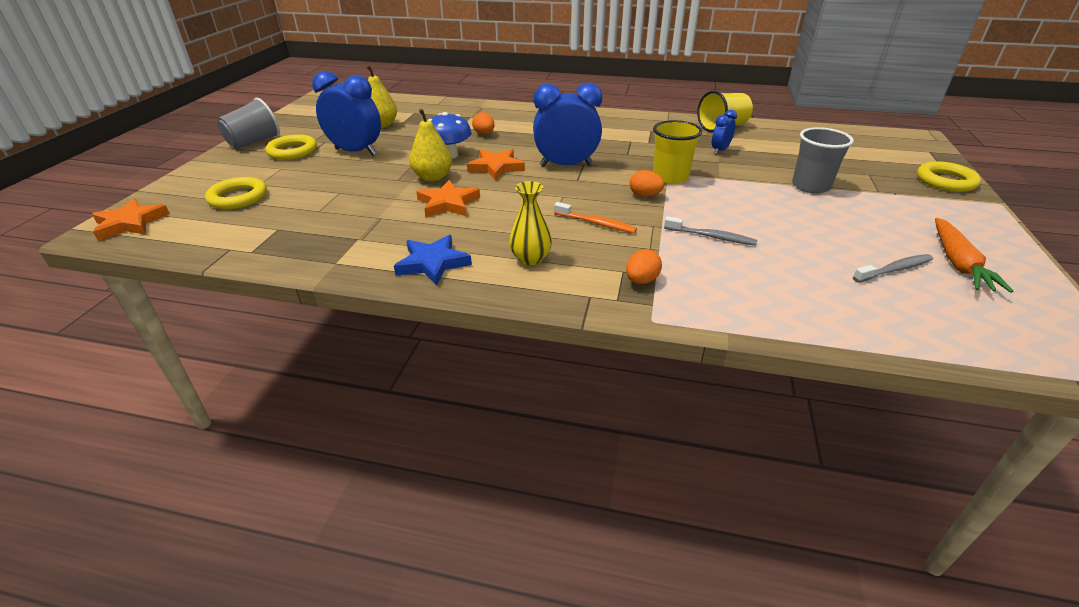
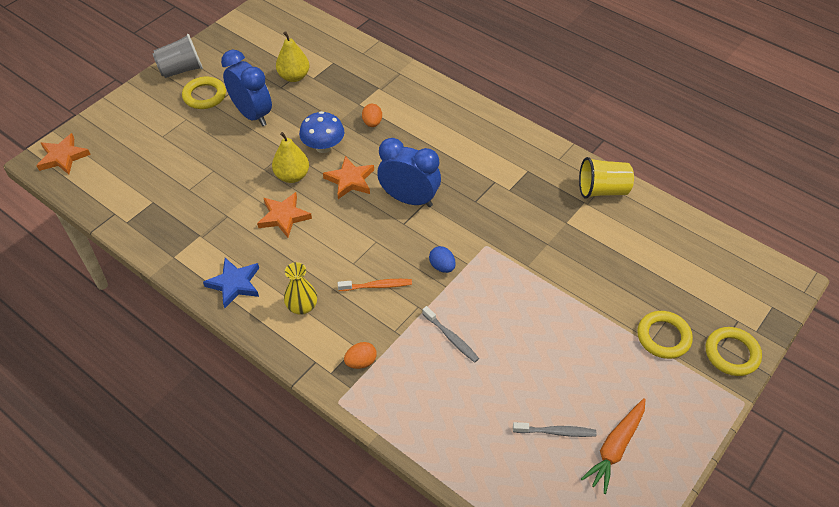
camera: 25 degrees right, 15 degrees up
yellow ring [205,177,267,209] -> yellow ring moved to [637,311,693,359]
orange toothbrush [554,202,637,233] -> orange toothbrush turned 60 degrees counterclockwise [338,279,412,291]
orange egg [630,170,664,197] -> blue egg [429,246,456,273]
yellow cup [653,120,702,184] -> none
blue clock [712,110,737,154] -> none
grey cup [792,127,854,194] -> none

